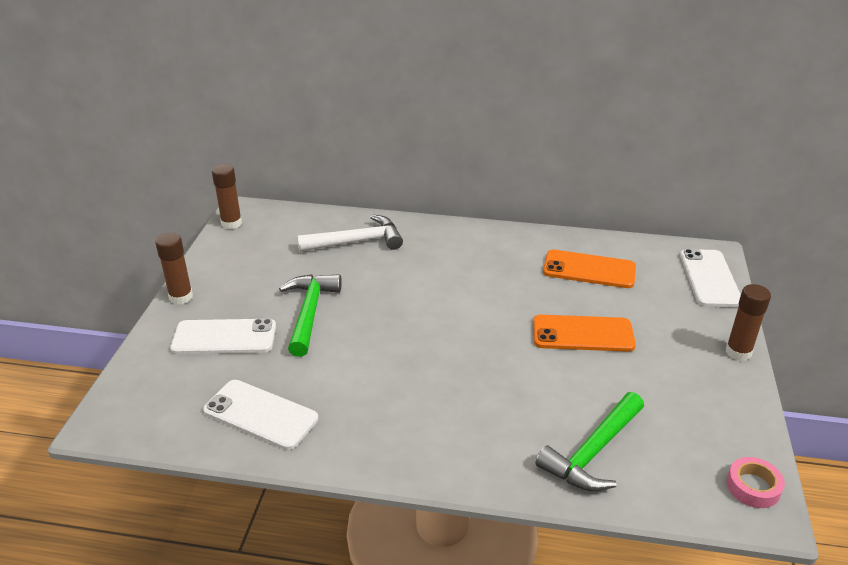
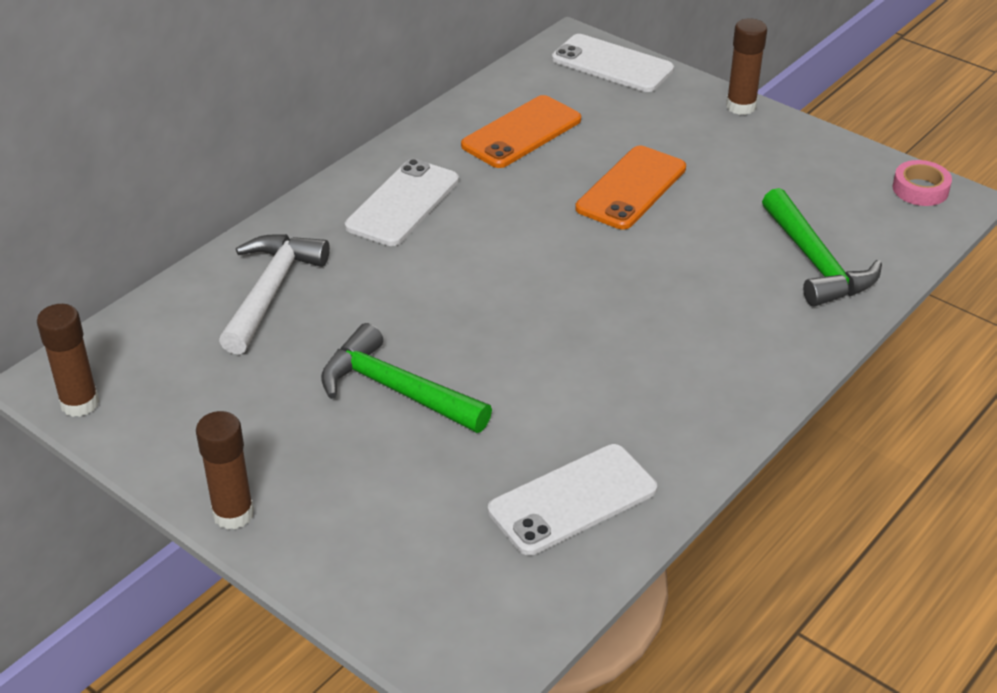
camera: 60 degrees left, 5 degrees up
white phone [170,318,276,354] -> white phone moved to [345,159,459,246]

